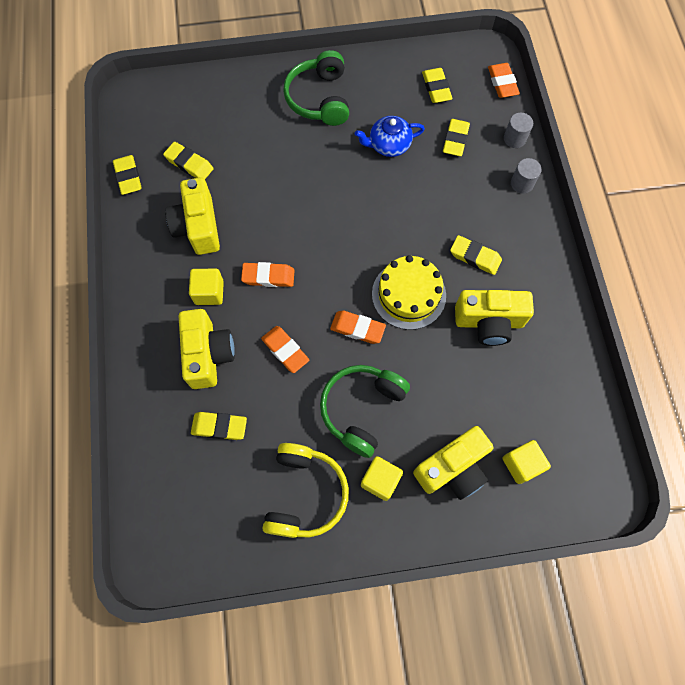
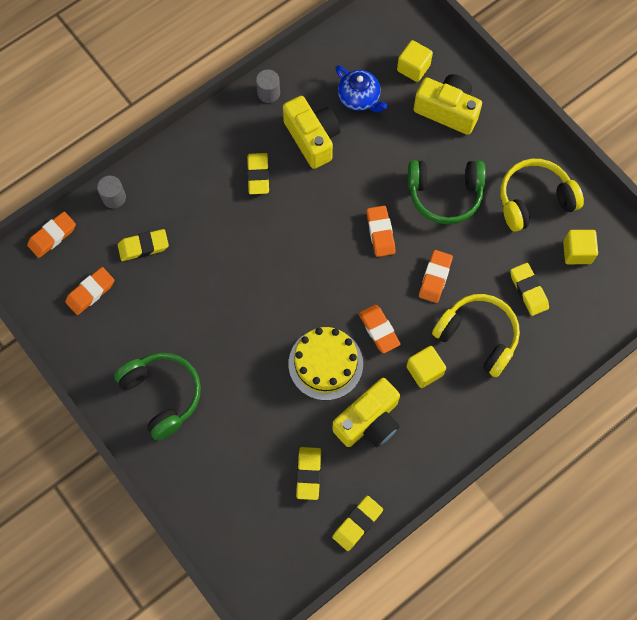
camera: 120 degrees left, 0 degrees up
yellow camera [179,309,235,389] -> yellow headphones [432,294,520,377]
green headphones [283,50,349,126] -> green headphones turned 90 degrees counterclockwise [114,353,201,441]
blue teapot [355,116,425,157] -> blue teapot moved to [335,65,387,112]
yellow cube [361,456,403,501] -> yellow cube moved to [563,230,598,264]
yellow cake [372,255,446,330] -> yellow cake moved to [289,327,363,400]
yellow eraser [422,68,453,103] -> orange eraser [65,267,114,315]
grey cylinder [511,158,542,194] -> grey cylinder moved to [256,69,280,103]

